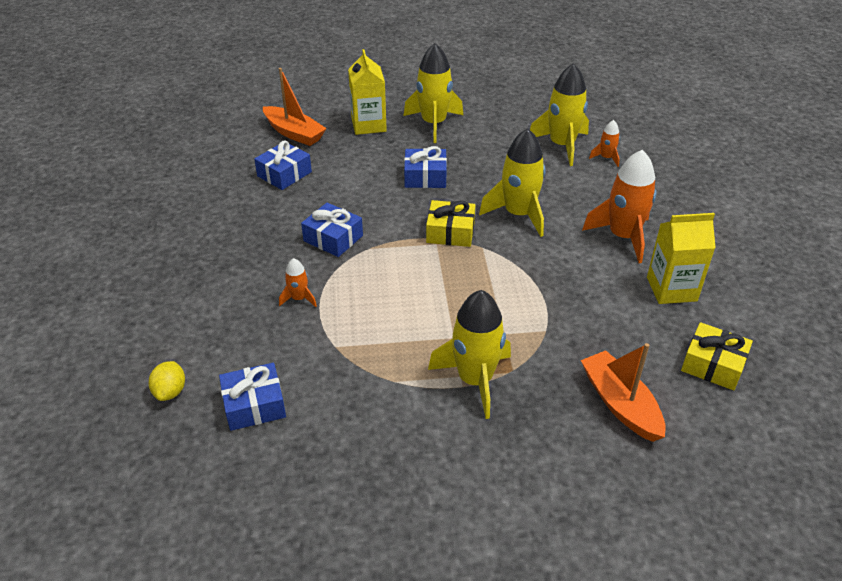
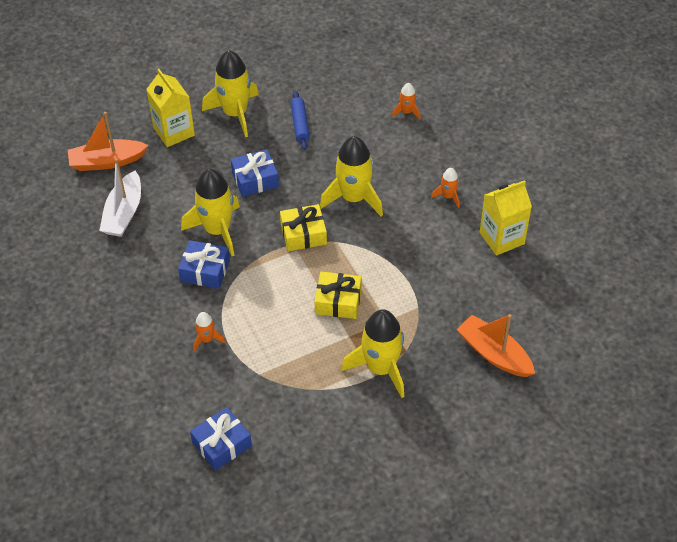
camera: 20 degrees left, 10 degrees up
yellow lemon [149,361,185,401] -> none
blue gift [254,140,312,190] -> white boat [99,158,141,237]
orange boat [263,68,327,146] -> orange boat turned 150 degrees clockwise [68,112,149,171]
yellow rocket [530,63,589,166] -> yellow rocket moved to [181,169,240,256]
orange rocket [582,150,657,263] -> orange rocket [431,168,459,208], size x0.48
yellow gift [681,322,753,390] -> yellow gift moved to [314,272,362,319]
none -> blue rolling pin [290,91,310,150]

